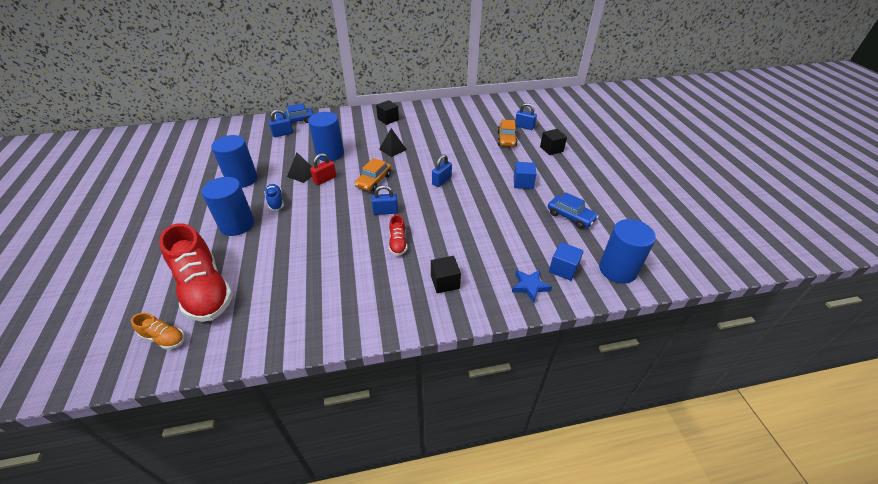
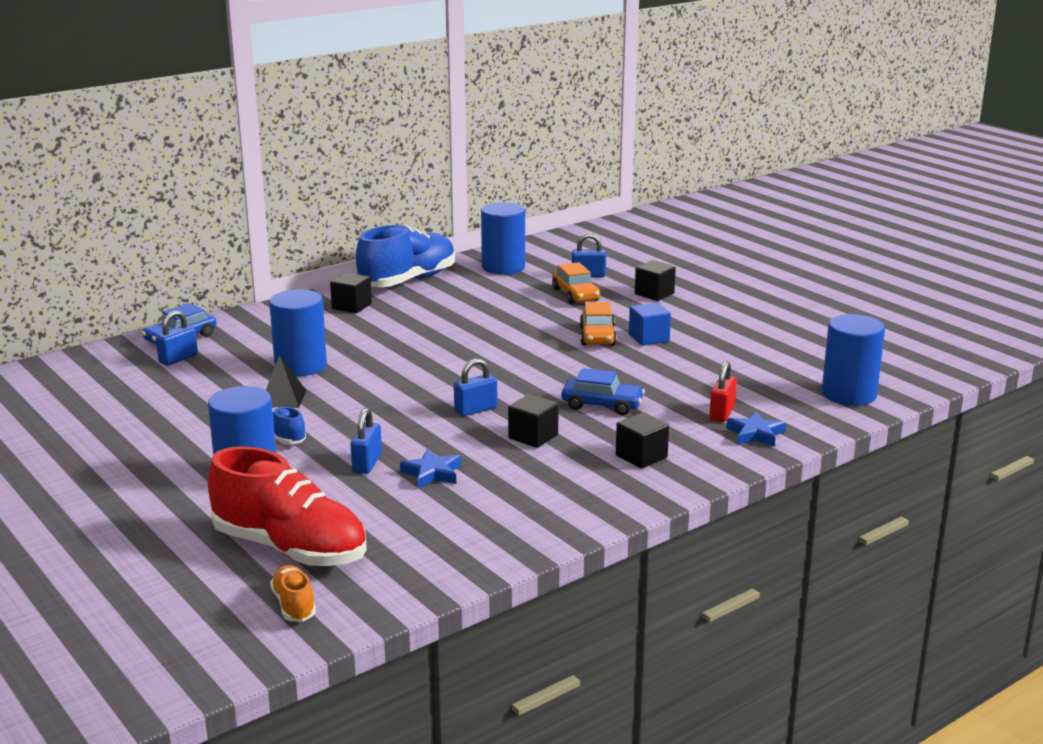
camera: 25 degrees left, 20 degrees down
orange shoe [131,313,185,350] -> orange shoe turned 105 degrees counterclockwise [270,565,316,622]
blue cylinder [211,135,258,188] -> blue cylinder moved to [481,202,525,275]
red padlock [310,153,336,185] -> red padlock moved to [709,361,737,422]
orange car [355,158,391,191] -> orange car moved to [580,302,617,346]
black pyramid [379,128,407,157] -> none
red shoe [389,215,407,256] -> black cube [508,394,559,448]
blue padlock [432,154,452,187] -> blue padlock moved to [350,408,382,474]
blue car [548,192,599,229] -> blue car moved to [562,368,645,415]
blue cube [549,242,584,281] -> none
none -> blue shoe [356,225,455,287]
none -> blue star [400,449,461,488]

